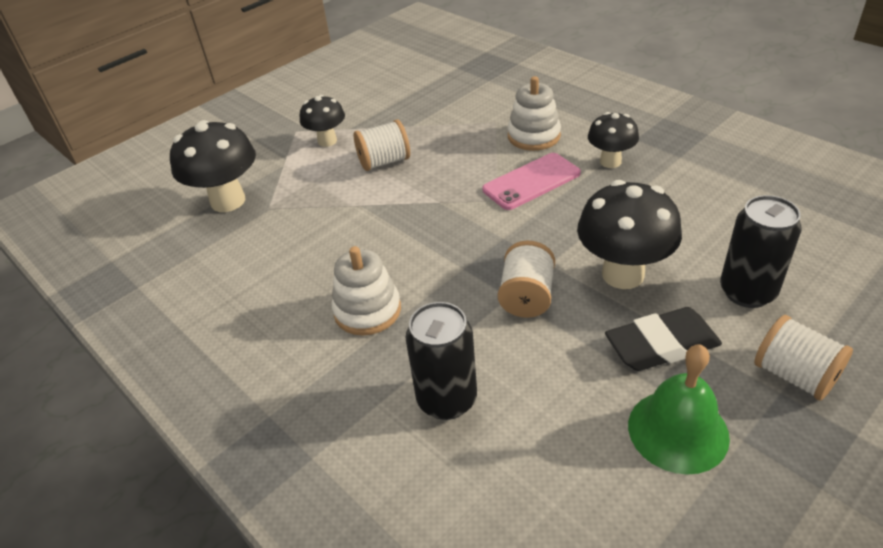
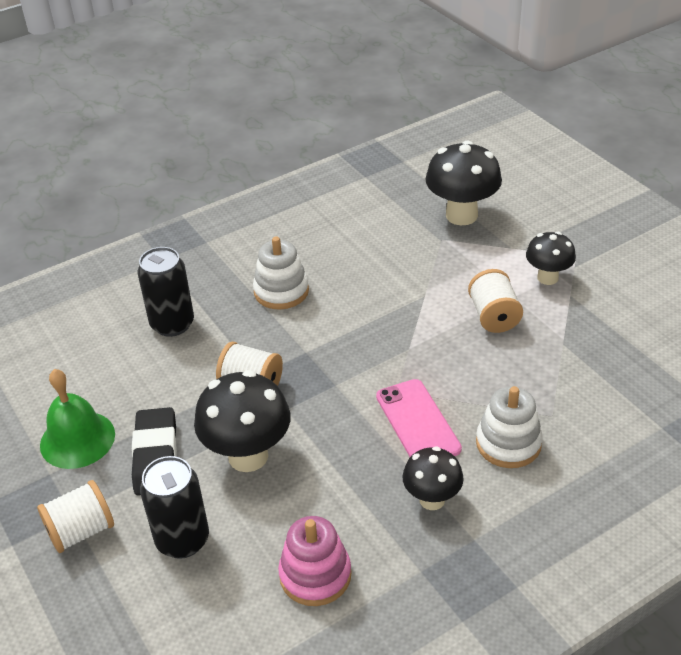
camera: 100 degrees right, 0 degrees up
none -> pink stacking toy [278,516,351,606]

